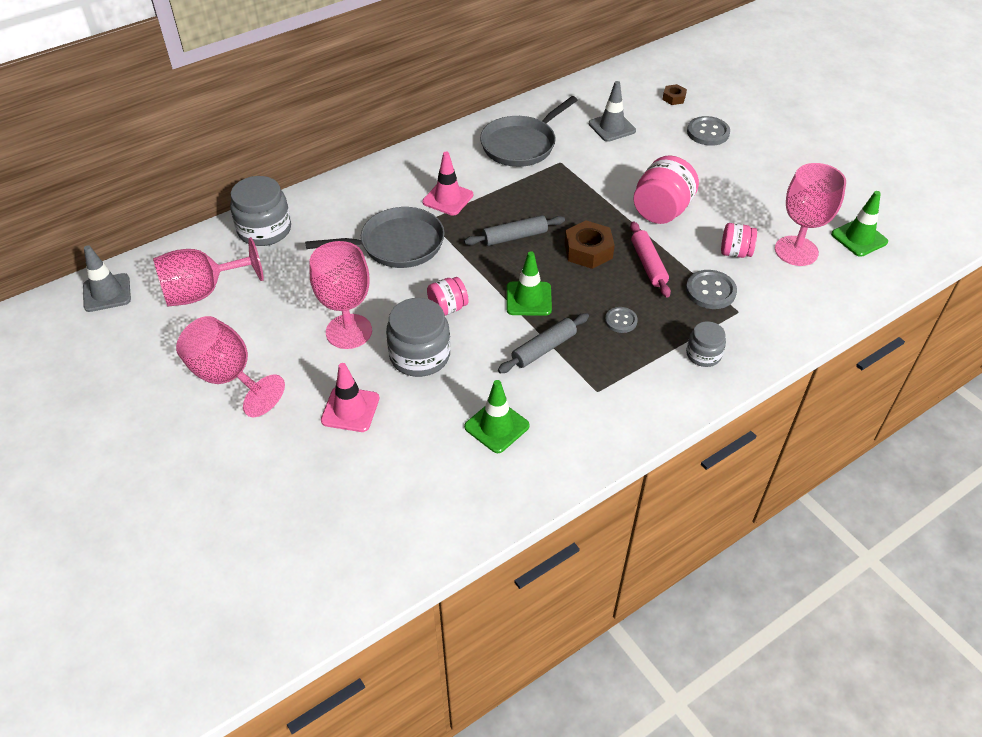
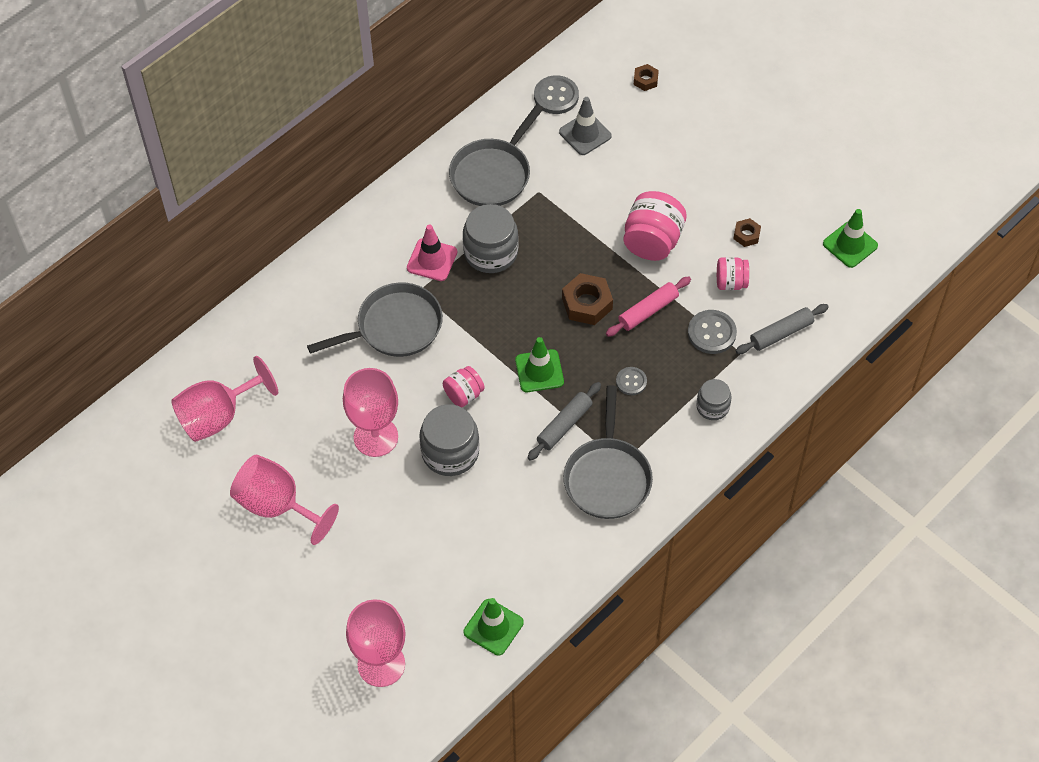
camera: 10 degrees left, 10 degrees up
grey traffic cone [83,245,131,312] -> none
grey jar [230,176,291,246] -> grey jar moved to [463,204,519,273]
pink traffic cone [321,363,379,432] -> none
grey rolling pin [464,215,565,246] -> grey rolling pin moved to [736,304,829,354]
green traffic cone [464,380,530,453] -> green traffic cone moved to [464,598,524,656]
pink rolling pin [630,221,671,298] -> pink rolling pin turned 75 degrees clockwise [606,277,691,337]
grey button [687,116,730,146] -> grey button moved to [534,75,579,114]
pink goblet [775,163,846,266] -> pink goblet moved to [346,599,406,687]
none -> grey pan [563,385,653,519]
none -> brown nut [733,218,761,247]

